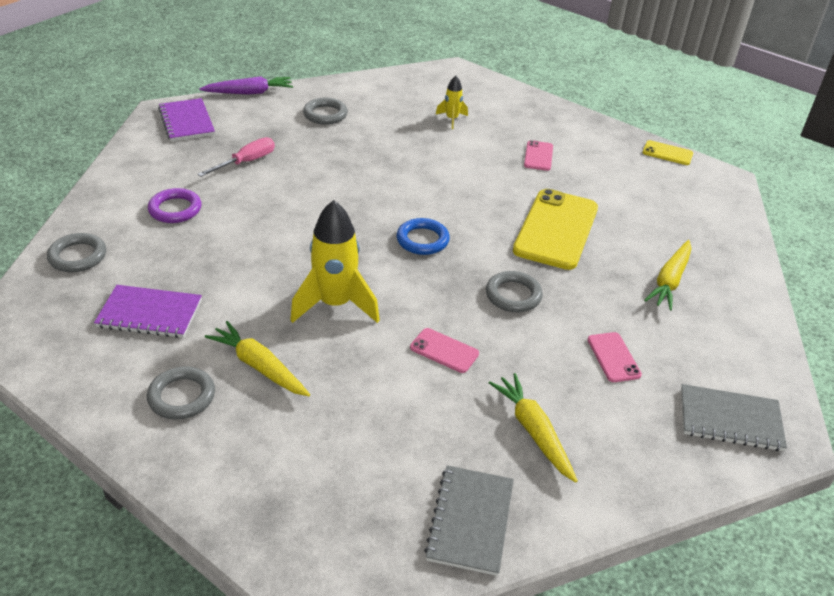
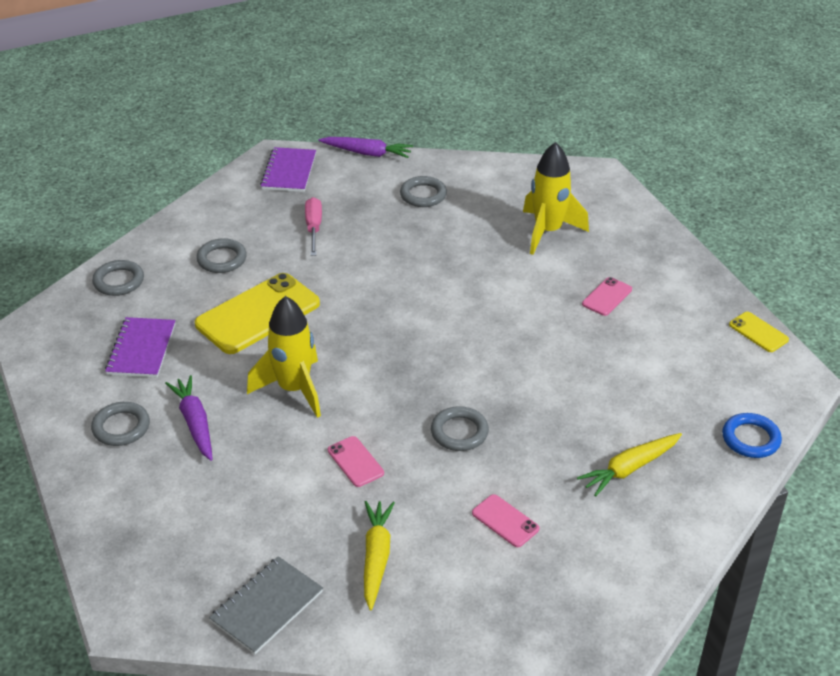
camera: 30 degrees right, 0 degrees up
purple notebook [94,285,202,338] -> purple notebook turned 60 degrees clockwise [105,317,176,377]
purple ring [148,188,201,223] -> grey ring [196,238,247,273]
pink screwdriver [198,137,275,177] -> pink screwdriver turned 75 degrees counterclockwise [305,197,322,256]
yellow carrot [205,321,310,396] -> purple carrot [165,375,213,461]
blue ring [397,218,450,255] -> blue ring moved to [722,413,782,458]
yellow rocket [436,76,468,129] -> yellow rocket [523,142,589,255], size x1.99
yellow phone [513,189,598,270] -> yellow phone moved to [195,273,320,354]
pink phone [587,332,642,382] -> pink phone turned 60 degrees counterclockwise [472,494,540,547]
grey notebook [681,384,787,451] -> none

